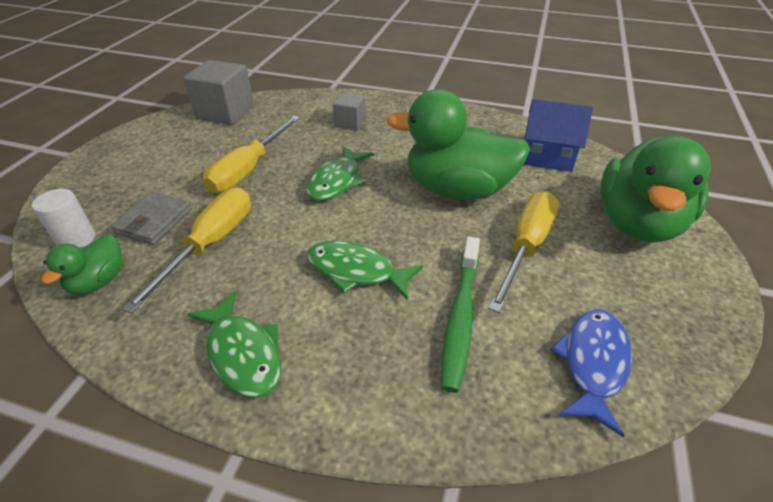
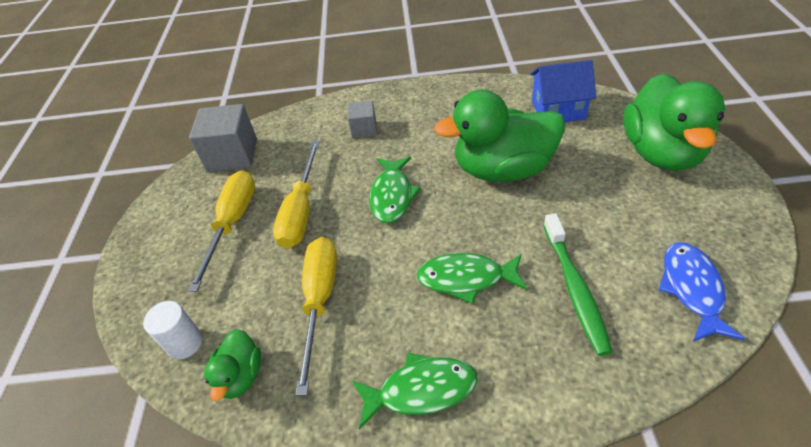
camera: 15 degrees left, 5 degrees up
grey wallet [111,192,192,245] -> none
green fish [187,291,281,398] -> green fish turned 45 degrees counterclockwise [352,353,477,429]
yellow screwdriver [488,191,559,313] -> yellow screwdriver moved to [188,170,255,292]

